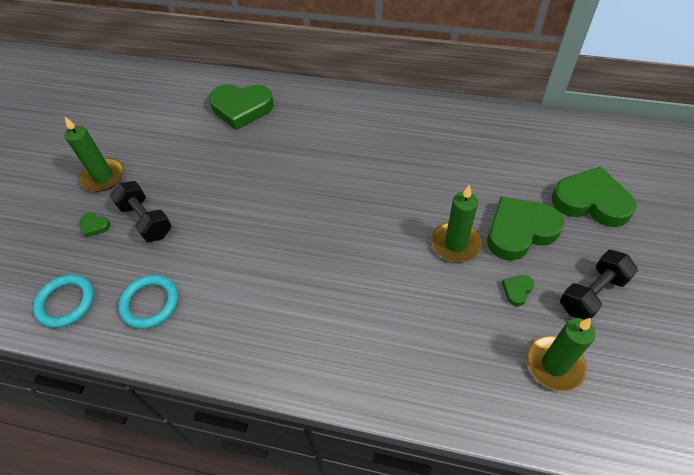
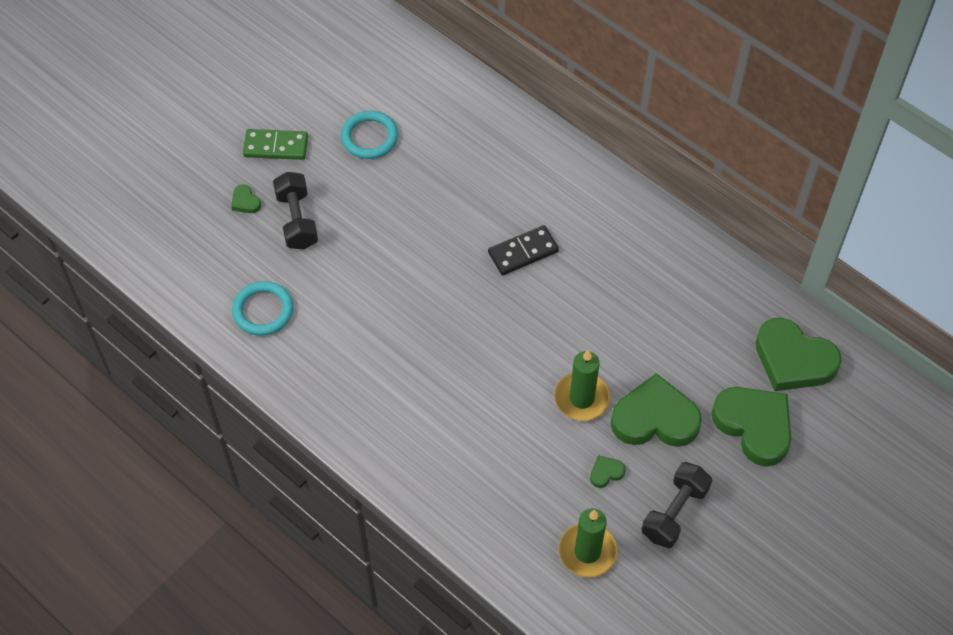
camera: 25 degrees right, 5 degrees up
turquoise ring [33,274,94,328] -> turquoise ring moved to [341,111,398,159]
green candle [65,117,124,192] -> green domino [243,129,308,160]
green heart [209,84,274,130] -> green heart moved to [755,318,842,391]
black dumbbell [560,250,638,319] -> black dumbbell turned 45 degrees counterclockwise [642,462,712,548]
none -> black domino [488,225,559,275]

